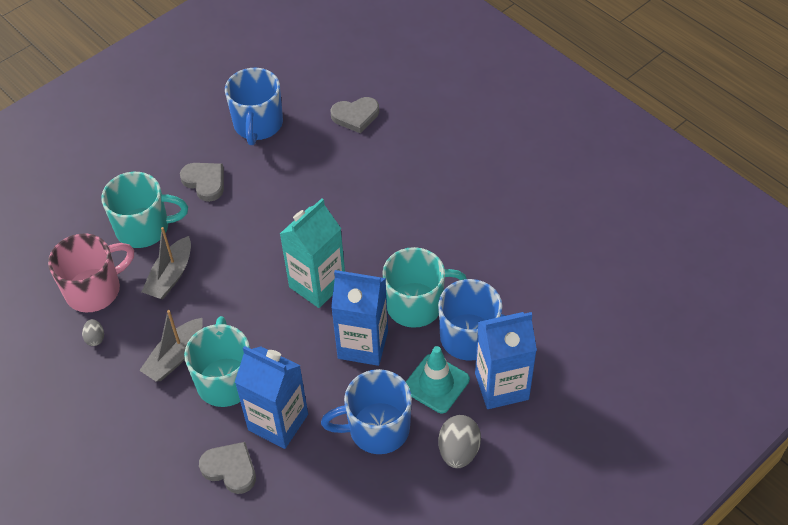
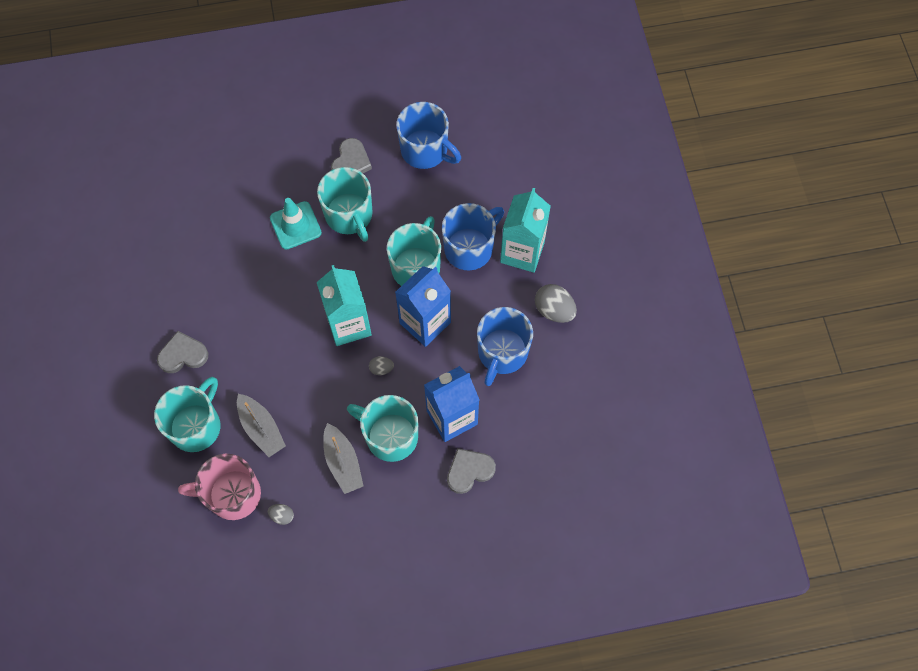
camera: 60 degrees left, 15 degrees up
pink mug [48,233,134,312] -> pink mug turned 90 degrees counterclockwise [178,454,261,520]
blue mug [225,68,283,145] -> blue mug moved to [396,102,461,169]
grey heart [331,97,379,133] -> grey heart moved to [331,138,372,173]
turquoise traffic cone [406,346,470,413] -> turquoise traffic cone moved to [270,198,322,250]
blue carton [475,312,537,409] -> turquoise carton [500,188,551,273]
none -> turquoise mug [317,167,373,242]
none -> grey egg [369,356,394,375]

